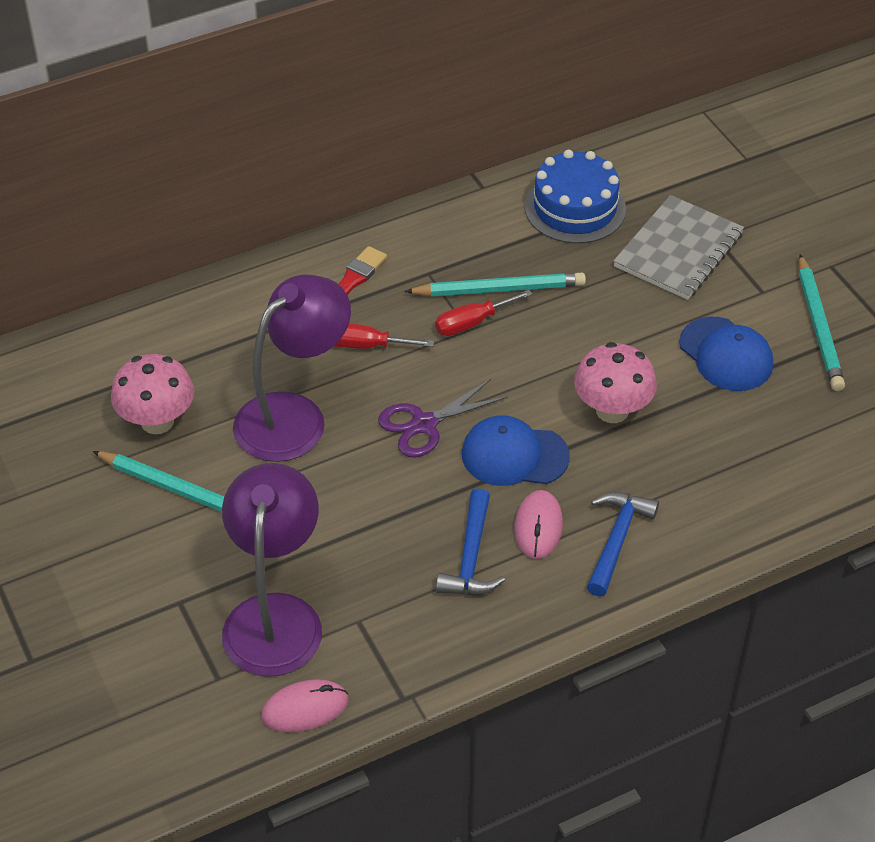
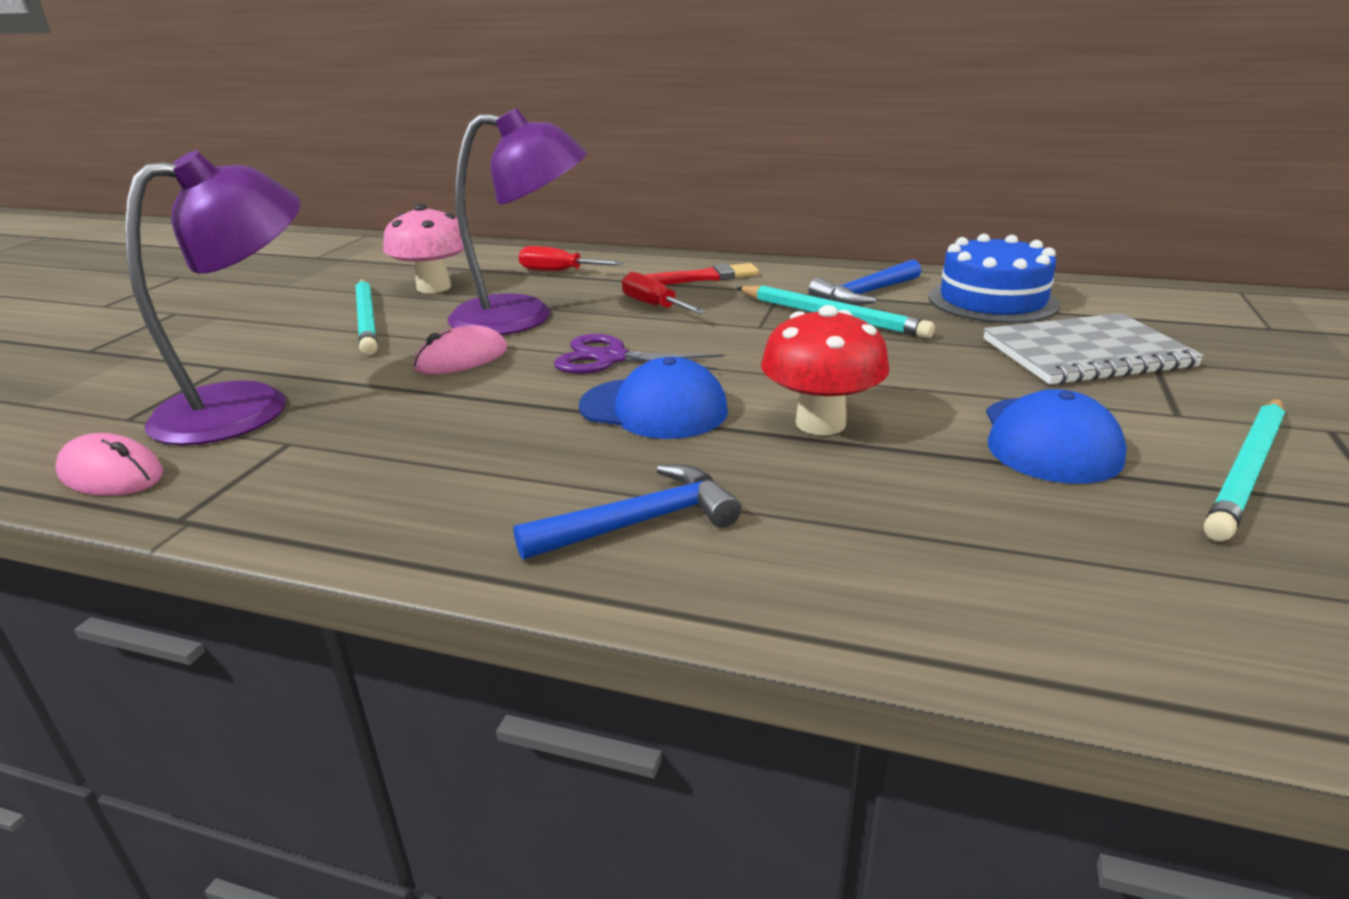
camera: 45 degrees right, 20 degrees down
red screwdriver [435,290,533,336] -> red screwdriver moved to [519,246,623,271]
blue hammer [436,488,505,595] -> blue hammer moved to [809,259,921,306]
blue cap [462,415,570,486] -> blue cap turned 150 degrees clockwise [579,357,728,439]
pink mouse [514,490,563,559] -> pink mouse moved to [414,325,507,375]
pink mushroom [574,342,657,423] -> red mushroom [761,305,889,435]

